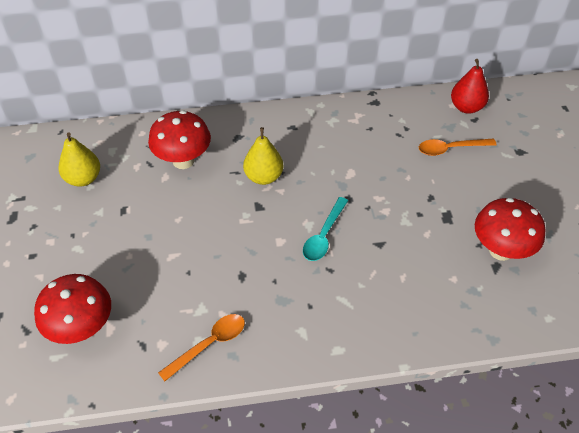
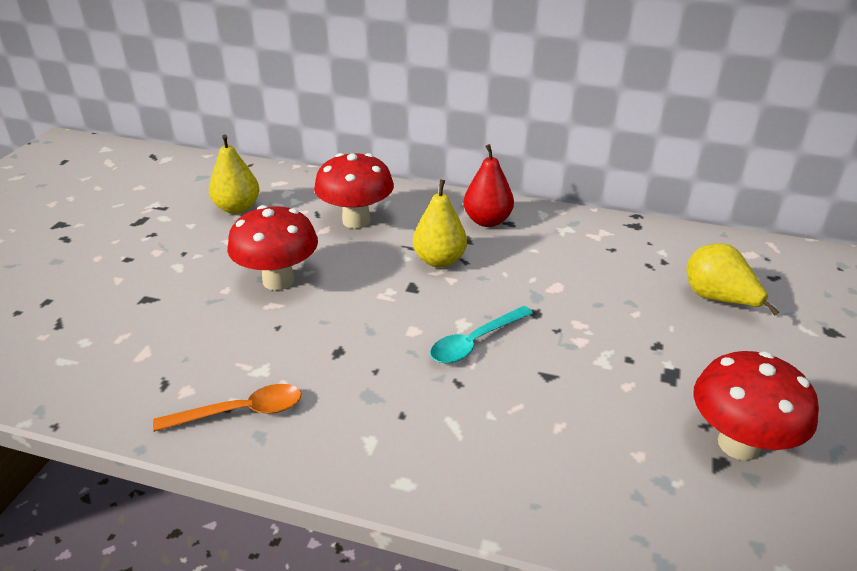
camera: 25 degrees right, 15 degrees down
red mushroom [34,274,111,344] -> red mushroom moved to [227,205,318,291]
orange spoon [419,138,497,156] -> yellow pear [687,244,779,316]
red pear [451,59,489,114] -> red pear moved to [463,144,514,227]

